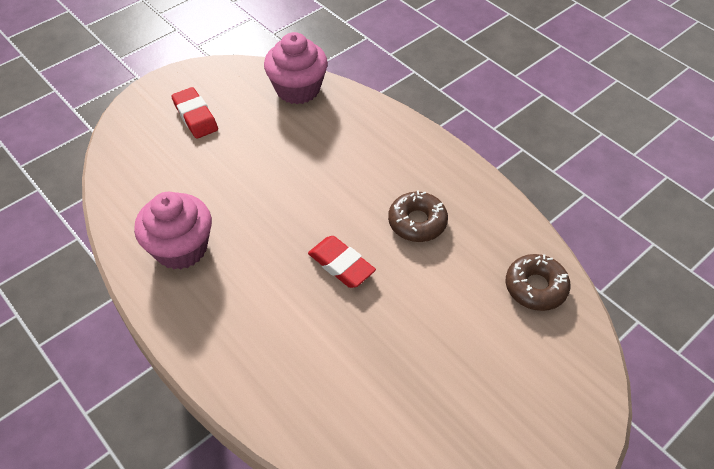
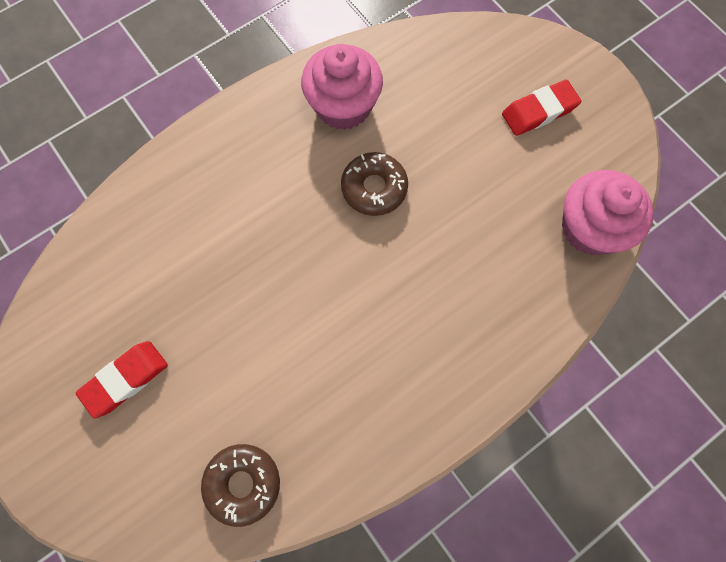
camera: 95 degrees right, 20 degrees up
red eraser [308,236,376,288] -> red eraser moved to [76,341,168,419]
brown donut [388,190,448,242] -> brown donut moved to [341,152,408,216]

